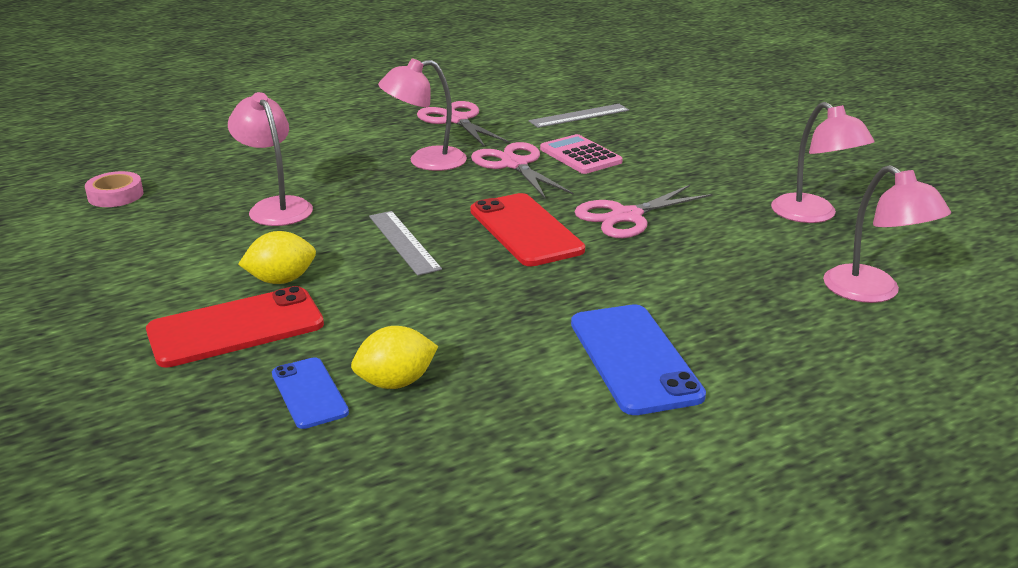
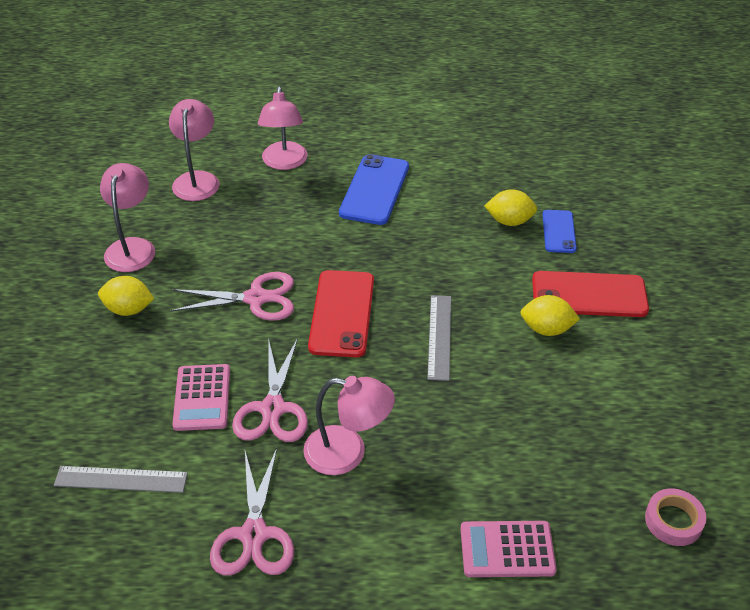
camera: 150 degrees left, 15 degrees up
pink lamp [228,92,313,226] -> pink lamp moved to [258,87,308,170]
none -> yellow lemon [98,276,154,316]
none -> pink calculator [460,521,557,577]

